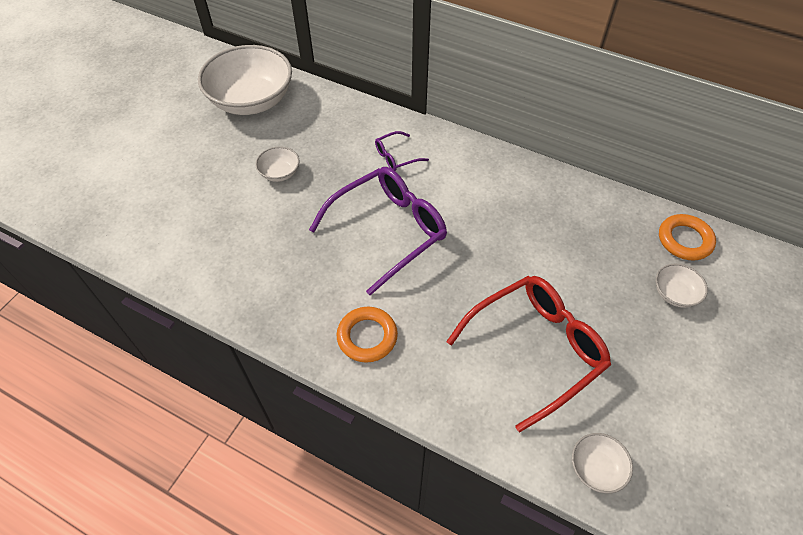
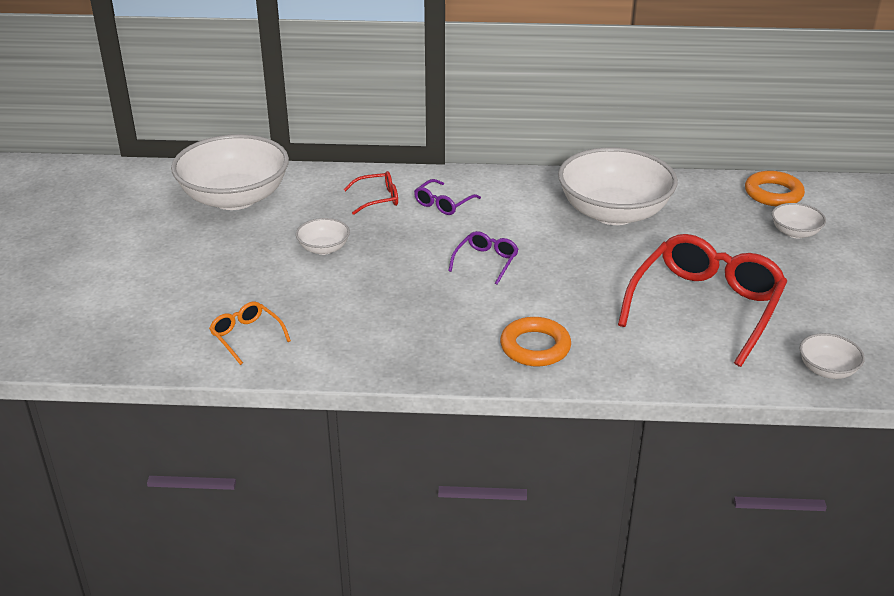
camera: 25 degrees left, 20 degrees down
purple glasses [309,167,447,295] -> purple glasses [448,231,519,285], size x0.45
none -> orange glasses [209,302,291,365]
none -> red glasses [343,171,398,215]
none -> white bowl [558,147,678,225]

